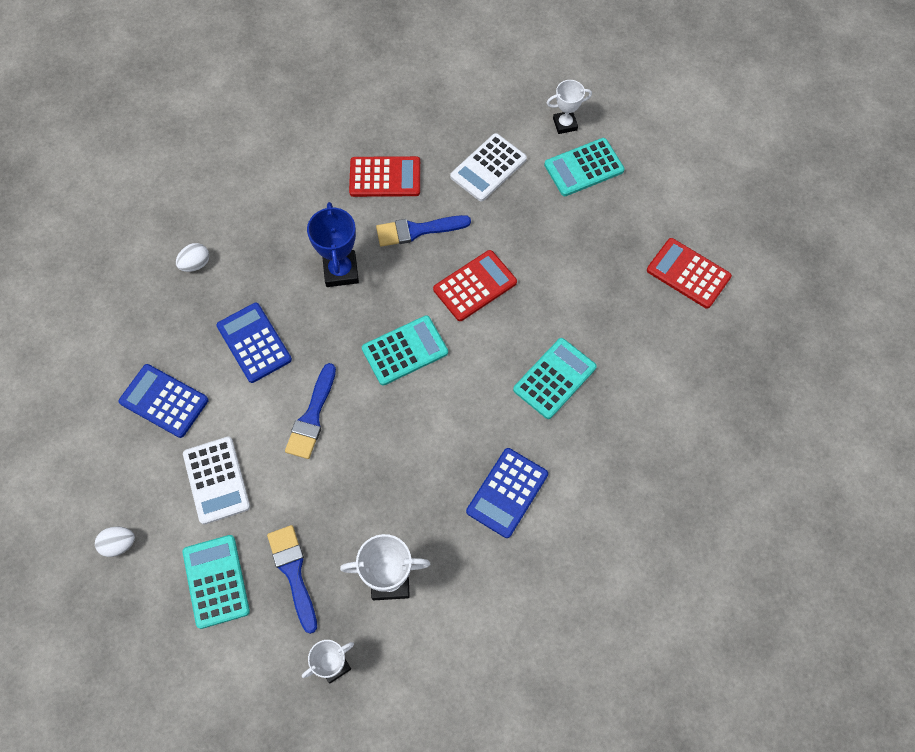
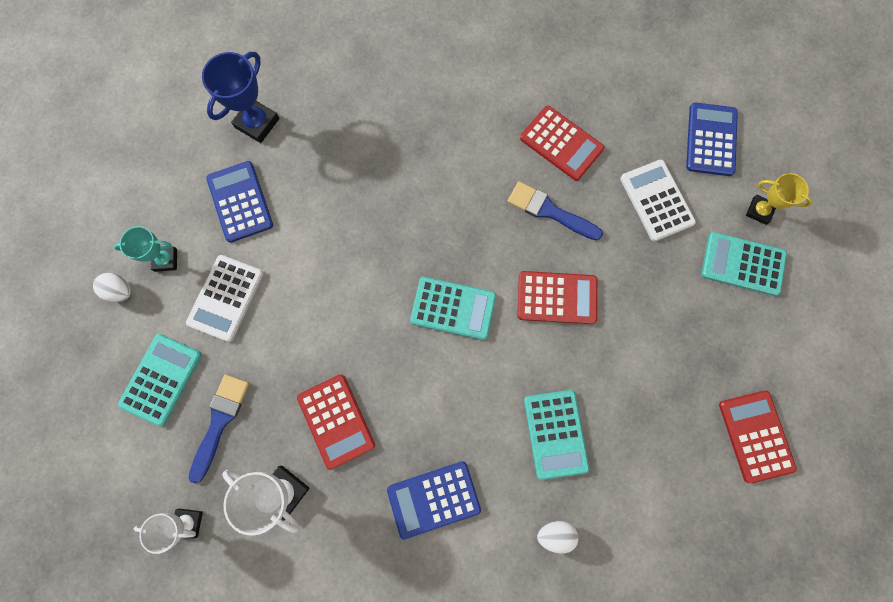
camera: 40 degrees right, 10 degrees up
white egg [176,243,209,272] -> white egg moved to [537,521,579,554]
blue calculator [216,303,292,383] -> blue calculator moved to [686,102,738,176]
blue brush [285,363,336,459] -> none
blue trophy [307,202,359,287] -> blue trophy moved to [202,52,279,143]
white calculator [450,133,527,202] -> white calculator turned 75 degrees clockwise [620,160,696,241]
turquoise calculator [513,338,597,419] -> turquoise calculator turned 90 degrees clockwise [524,390,589,480]
white trophy [547,80,592,134] -> yellow trophy [746,173,812,225]
none -> turquoise trophy [114,226,177,272]
none -> red calculator [297,374,375,470]

